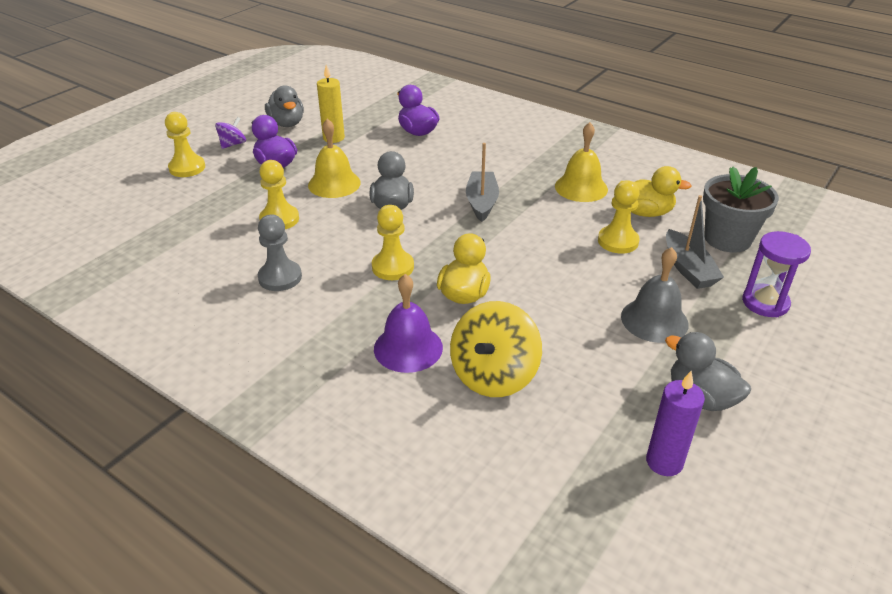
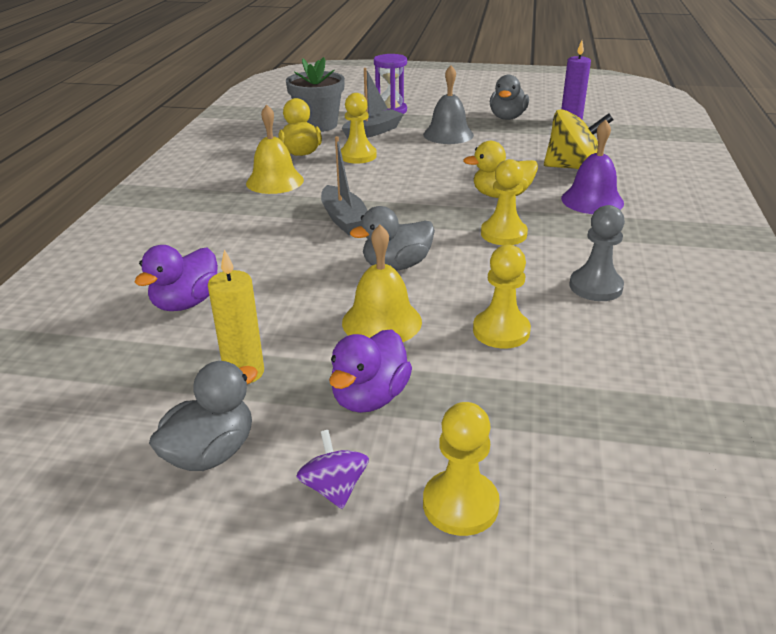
camera: 115 degrees left, 5 degrees down
purple spinning top [215,117,246,149] -> purple spinning top turned 60 degrees clockwise [296,430,369,509]
grey boat [466,143,499,222] -> grey boat turned 90 degrees counterclockwise [321,136,368,235]

